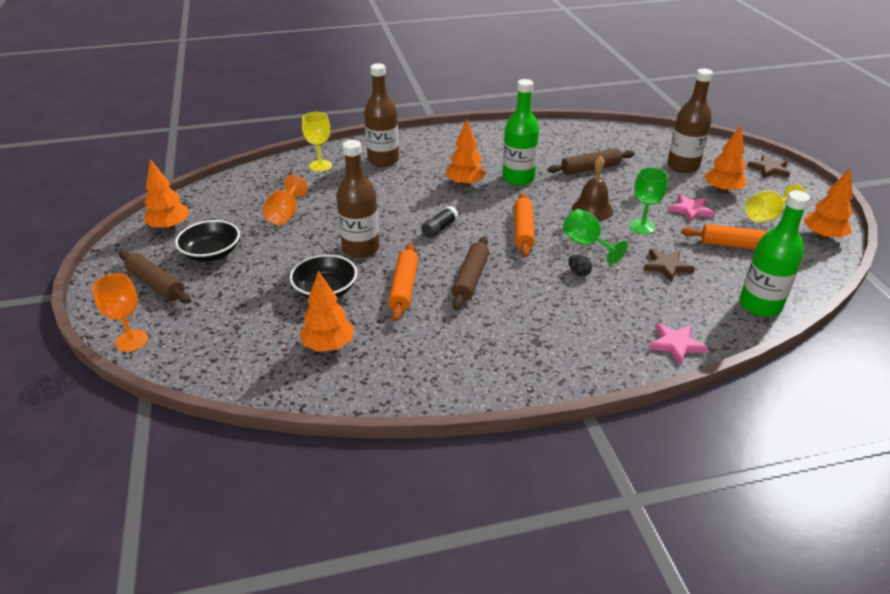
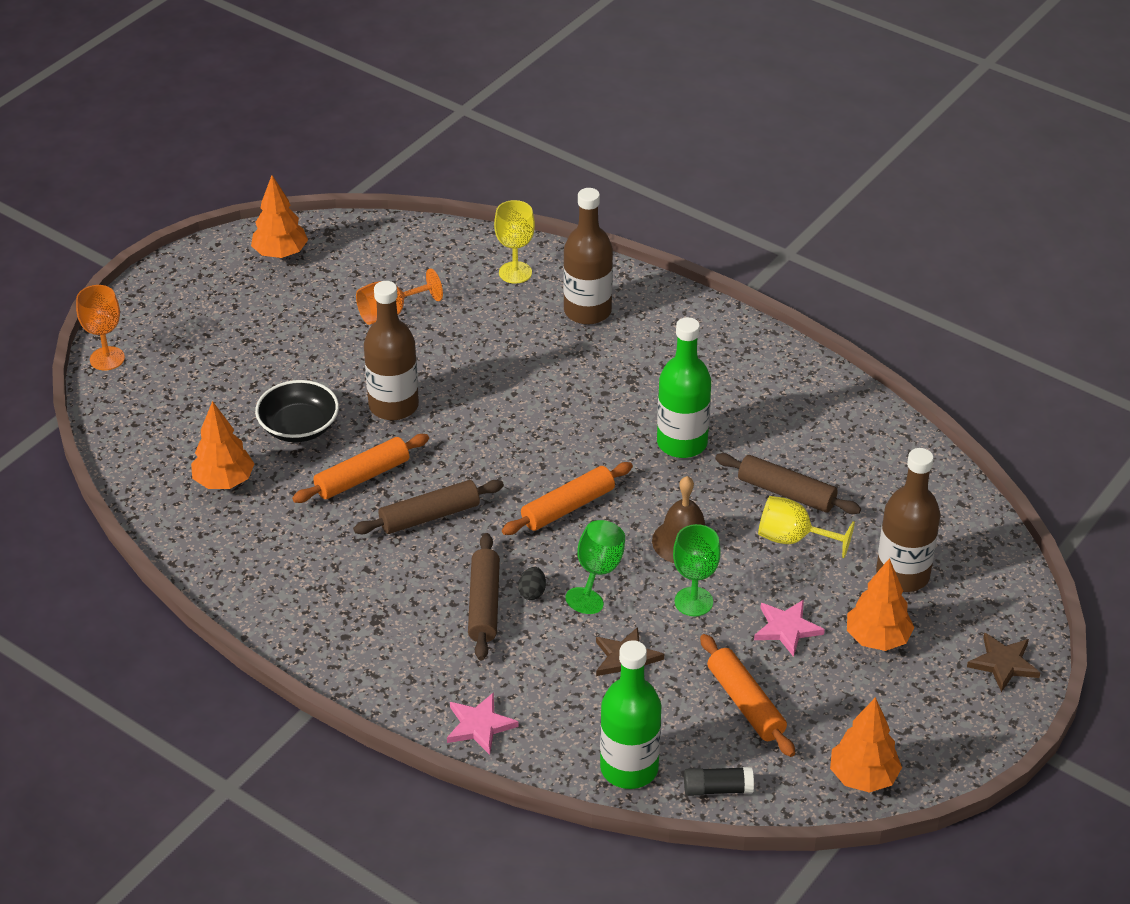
camera: 50 degrees right, 5 degrees up
brown rolling pin [119,251,191,303] -> brown rolling pin moved to [468,533,500,660]
black bowl [175,220,240,262] -> none
black glue stick [421,206,459,238] -> black glue stick moved to [684,767,754,796]
orange tree [446,119,486,187] -> none
yellow goblet [745,184,806,223] -> yellow goblet moved to [758,496,855,558]

